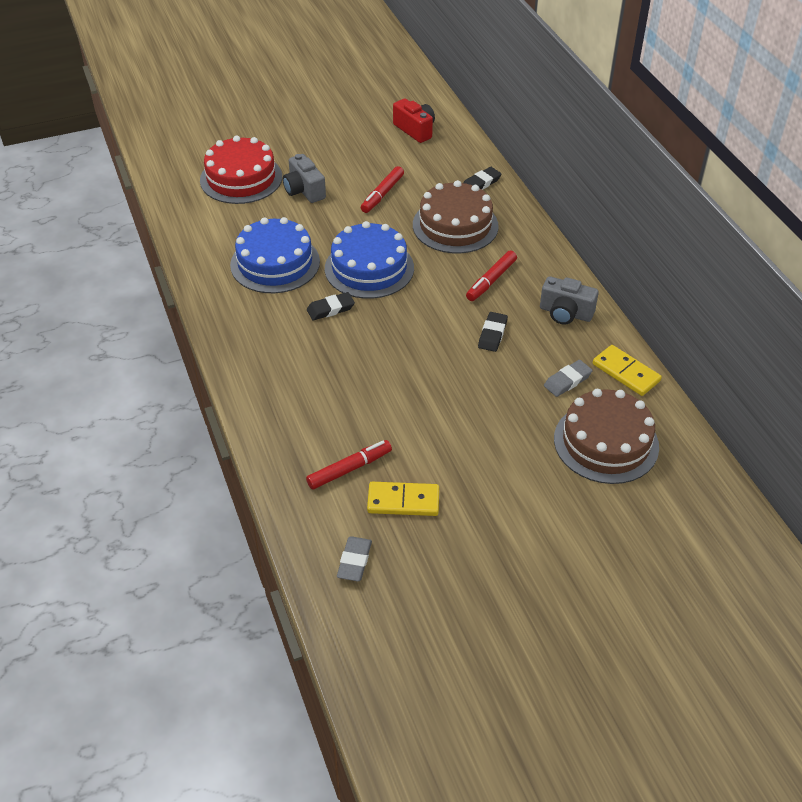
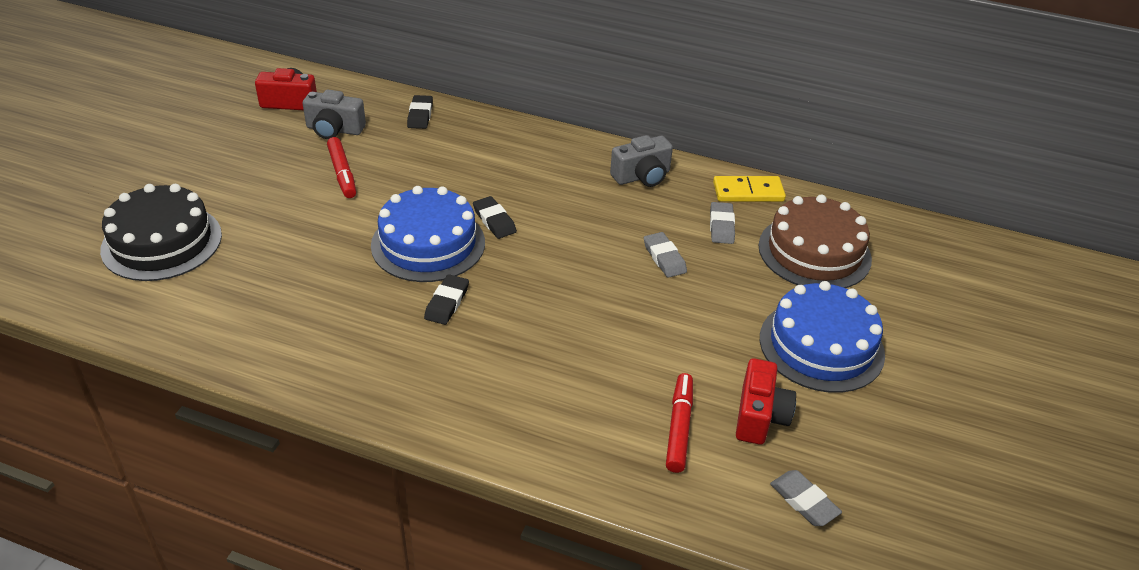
camera: 50 degrees left, 5 degrees down
red cake [200,135,282,204] -> black cake [100,184,222,281]
blue cake [230,217,320,293] -> blue cake moved to [760,281,885,393]
grey camera [283,154,326,203] -> grey camera moved to [302,89,366,139]
yellow domino [367,482,439,516] -> red camera [736,358,796,445]
brown cake [413,180,499,253] -> none
red marker [466,250,517,301] -> none
black eraser [478,312,508,352] -> black eraser moved to [473,196,517,239]
none -> grey eraser [644,232,687,278]

